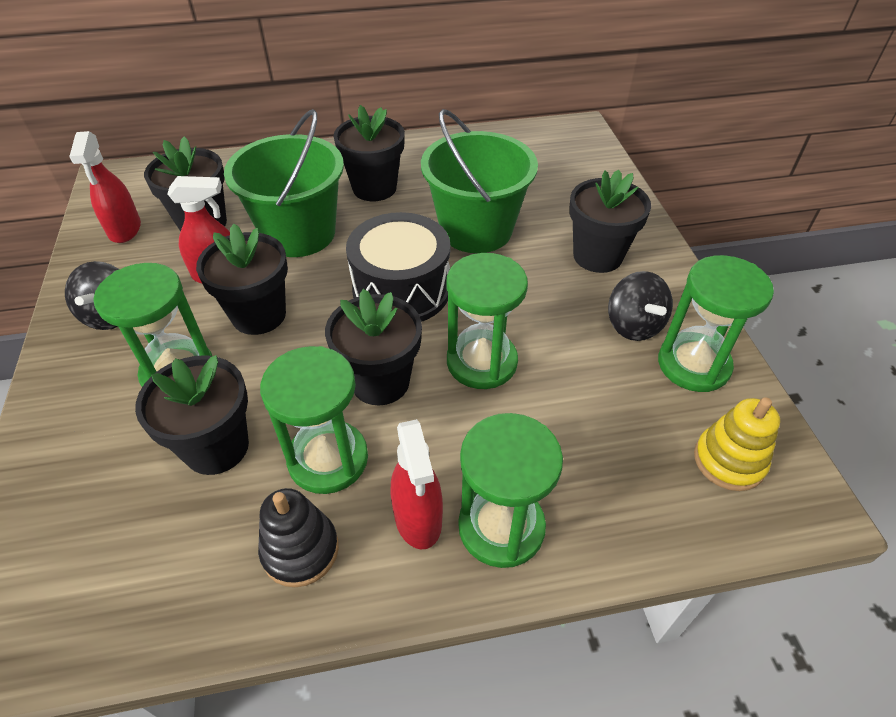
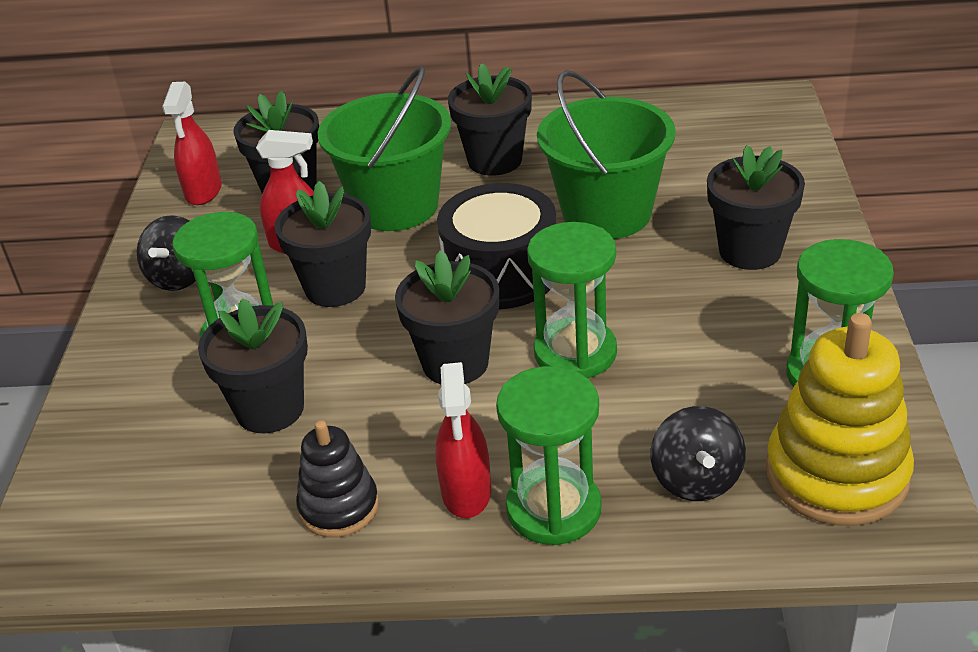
camera: 15 degrees right, 10 degrees down
green hourglass [260,346,368,494] -> none
black spinning top [608,271,673,341] -> black spinning top moved to [651,406,746,501]
yellow stacking toy [694,397,780,491] -> yellow stacking toy [766,313,914,526], size x1.71

